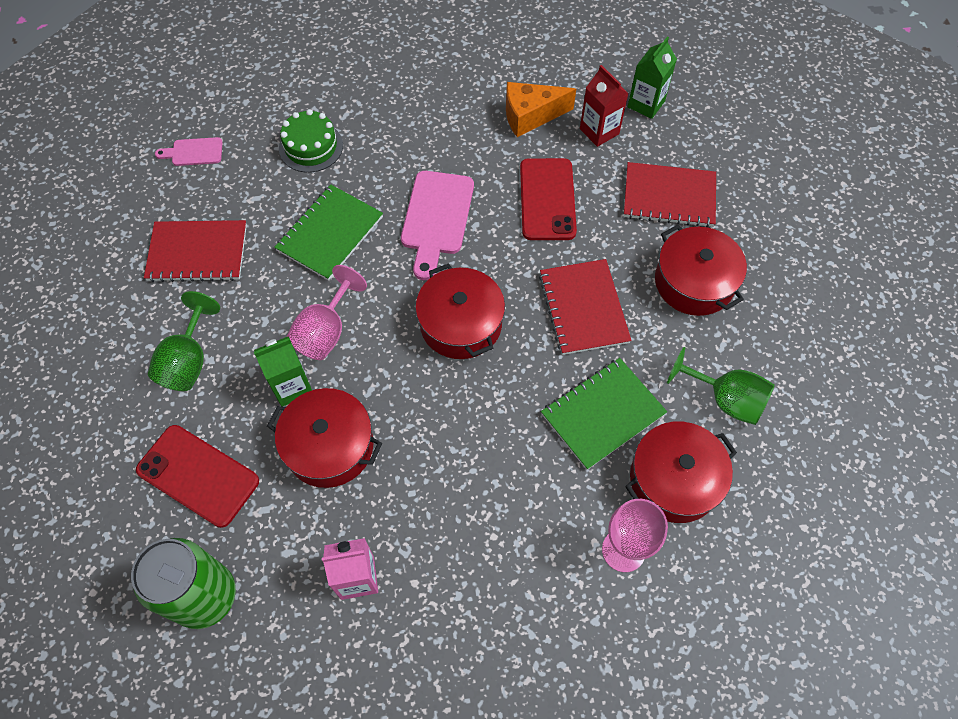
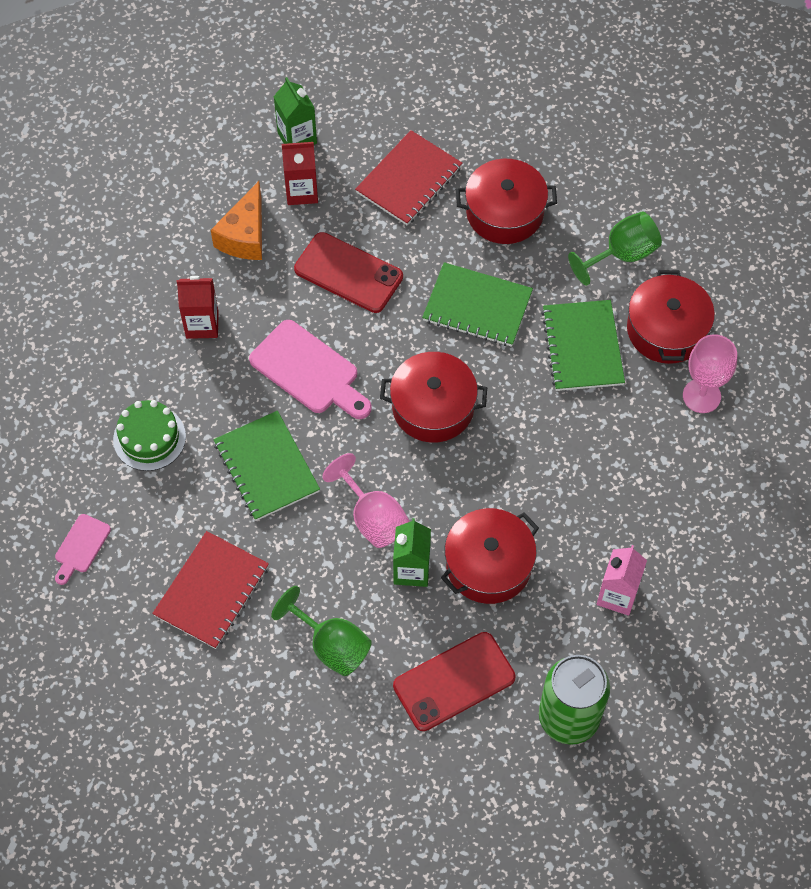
camera: 60 degrees left, 0 degrees up
red notebook [539,259,632,355] -> green notebook [422,262,533,347]
none -> red carton [177,276,219,339]

